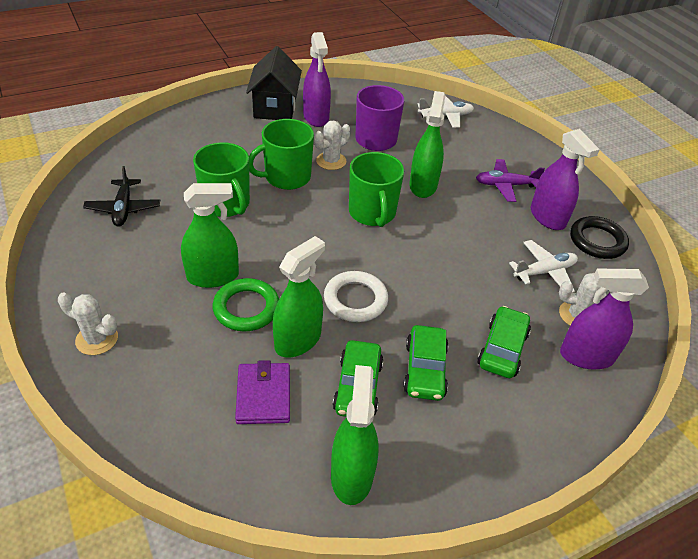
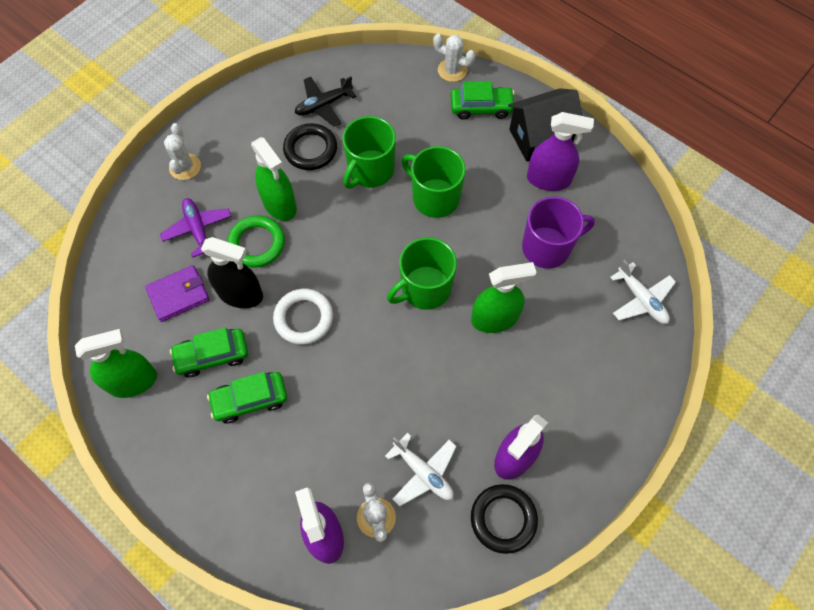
camera: 70 degrees right, 20 degrees up
green spray bottle [273,236,325,358] -> black spray bottle [201,237,263,308]
purple spray bottle [303,32,331,127] -> purple spray bottle turned 135 degrees counterclockwise [527,112,594,191]
white cactus [314,120,351,170] -> white cactus moved to [433,34,476,82]
purple plane [476,159,545,202] -> purple plane moved to [160,198,231,258]
green car [477,306,531,378] -> green car moved to [451,81,514,120]
none -> black ring [283,123,337,170]

